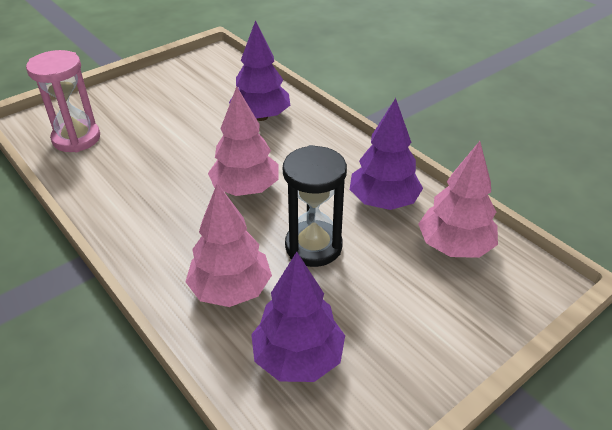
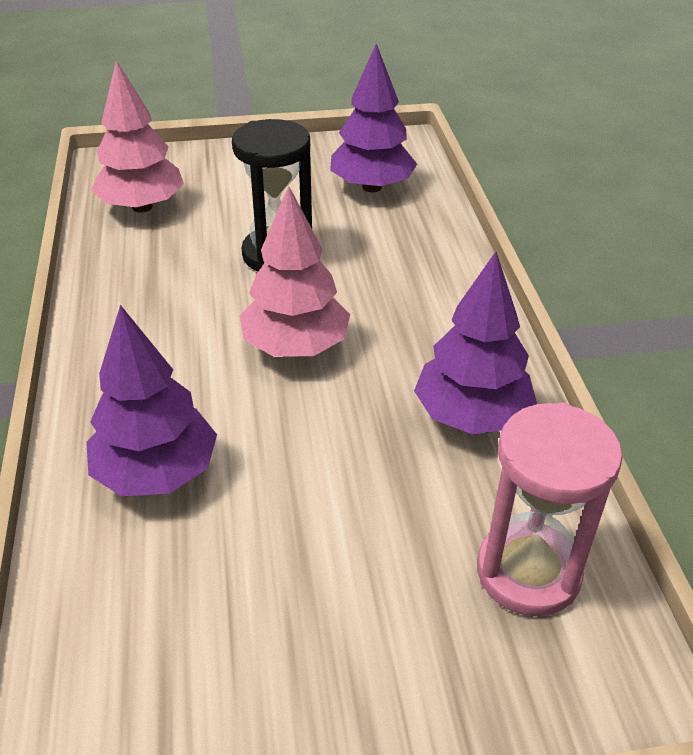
camera: 150 degrees left, 0 degrees up
pink tree [186,183,272,307] -> none
purple tree [350,98,423,210] -> purple tree moved to [414,251,537,435]

